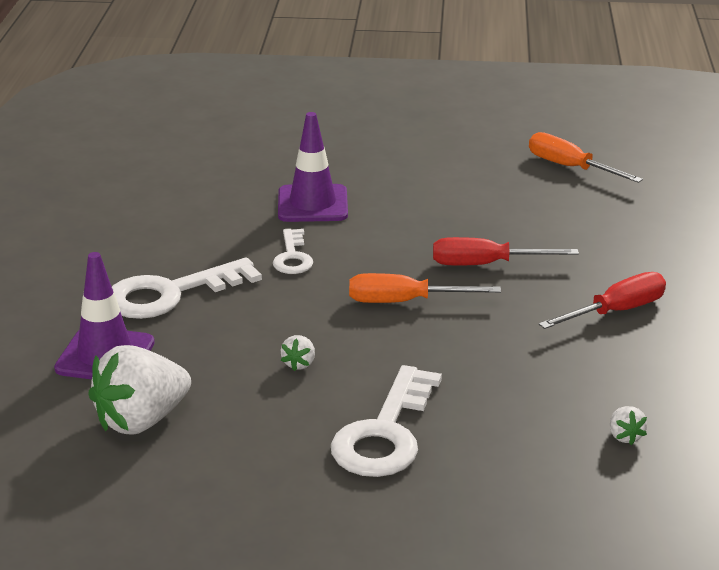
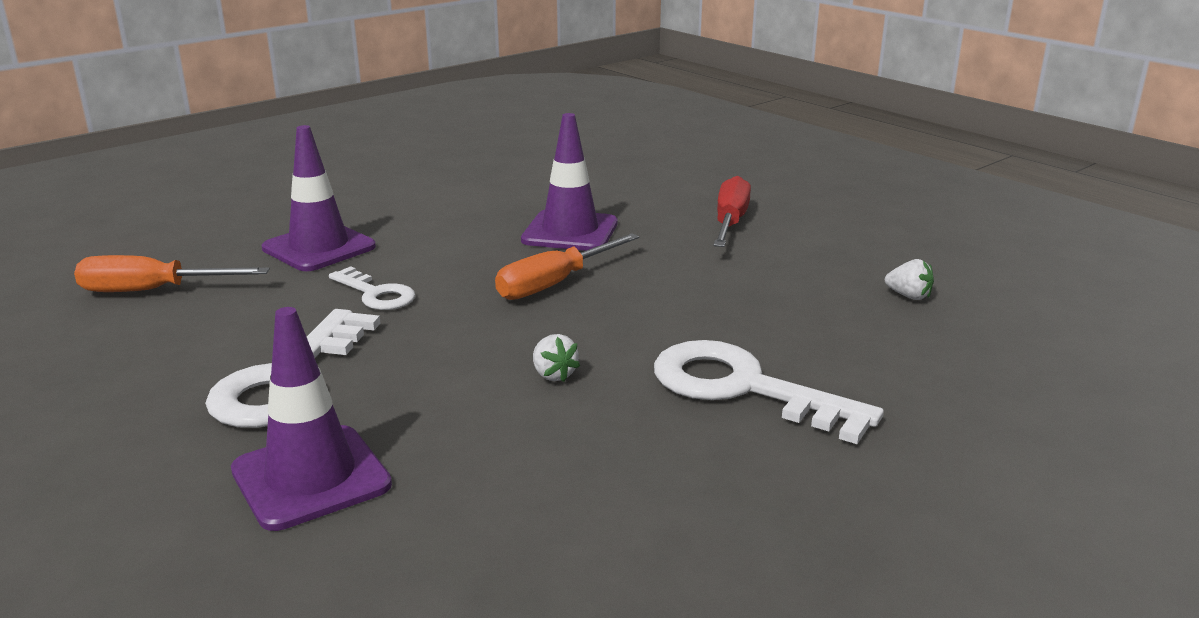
camera: 45 degrees left, 5 degrees down
white strawberry [88,345,191,435] -> none
white key [331,365,442,477] -> white key turned 150 degrees clockwise [654,340,884,444]
red screwdriver [433,237,579,266] -> purple traffic cone [521,113,618,251]
orange screwdriver [529,132,643,183] -> orange screwdriver moved to [74,255,269,292]

